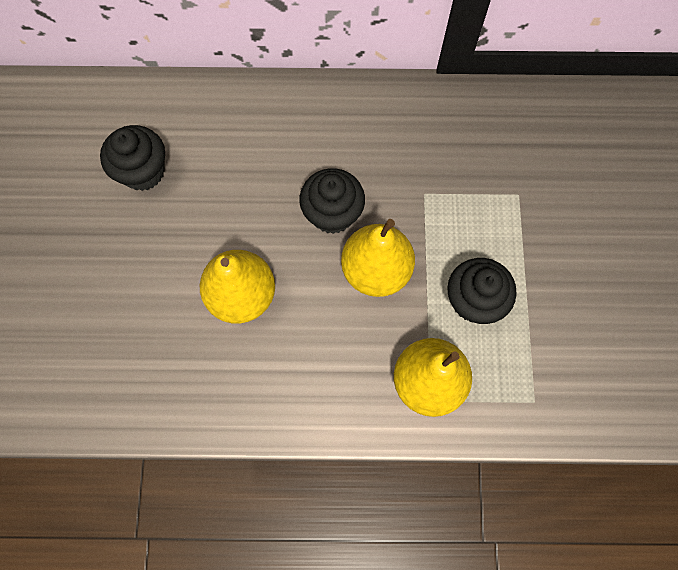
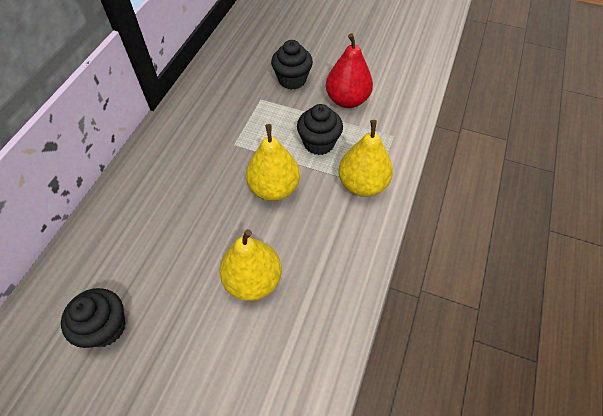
camera: 70 degrees left, 15 degrees down
black cupcake [299,168,365,234] -> black cupcake moved to [271,40,313,90]
none -> red pear [326,33,373,108]

